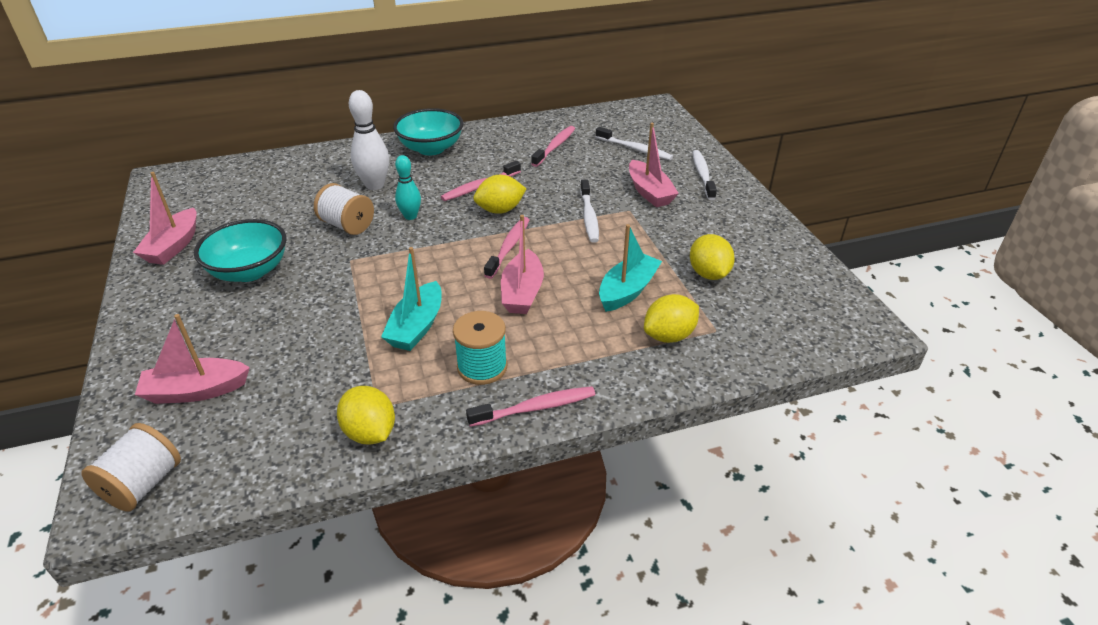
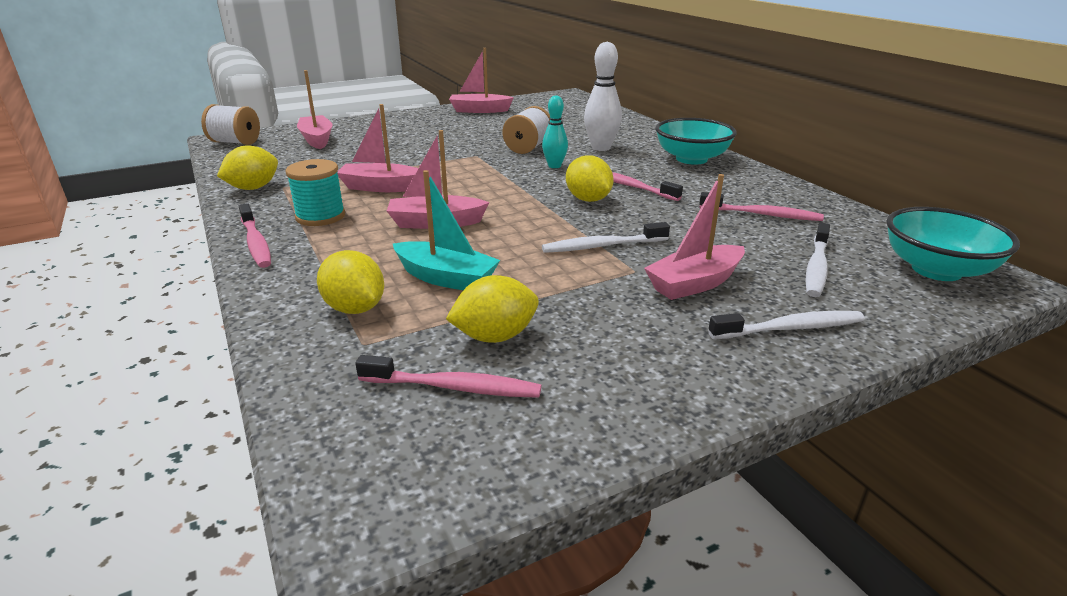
camera: 80 degrees right, 10 degrees down
turquoise bowl [194,219,286,282] -> turquoise bowl moved to [886,207,1020,281]
turquoise boat [381,247,442,351] -> pink boat [337,104,418,192]
pink toothbrush [484,217,529,279] -> pink toothbrush moved to [355,355,541,398]

